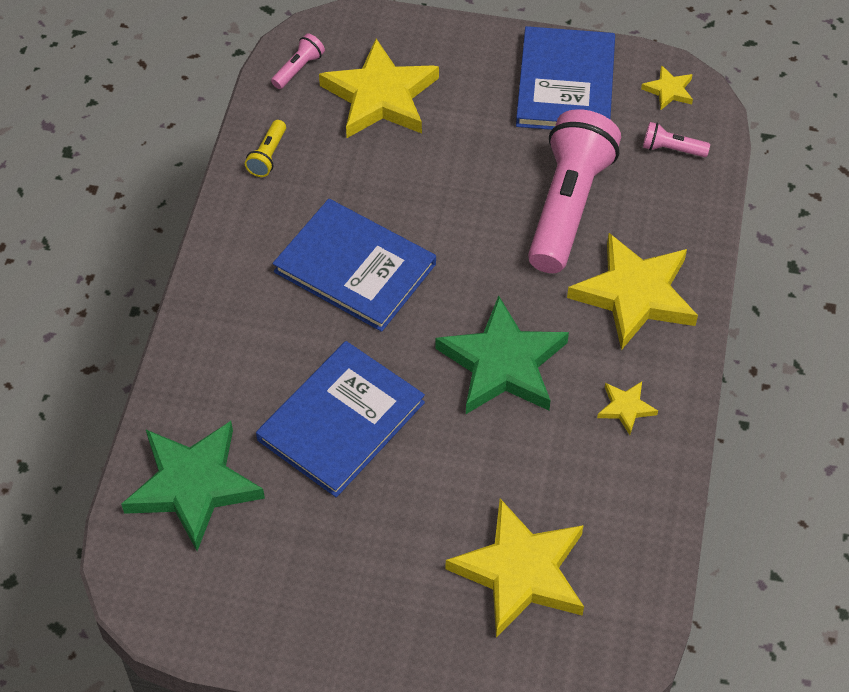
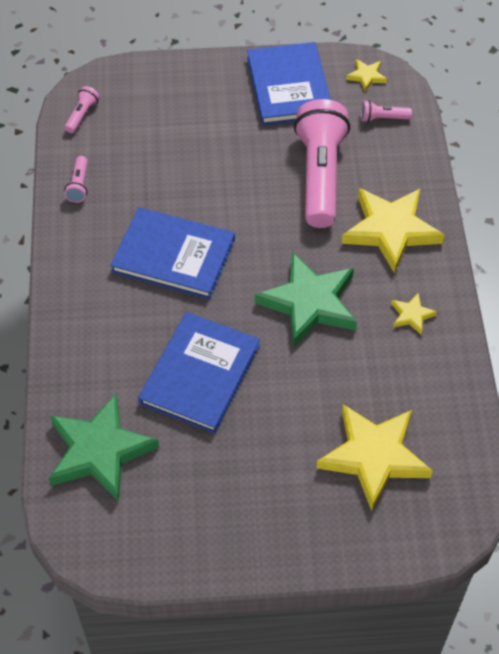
camera: 15 degrees left, 0 degrees up
yellow flashlight [245,120,286,177] -> pink flashlight [64,156,88,203]
yellow star [319,38,439,138] -> none

